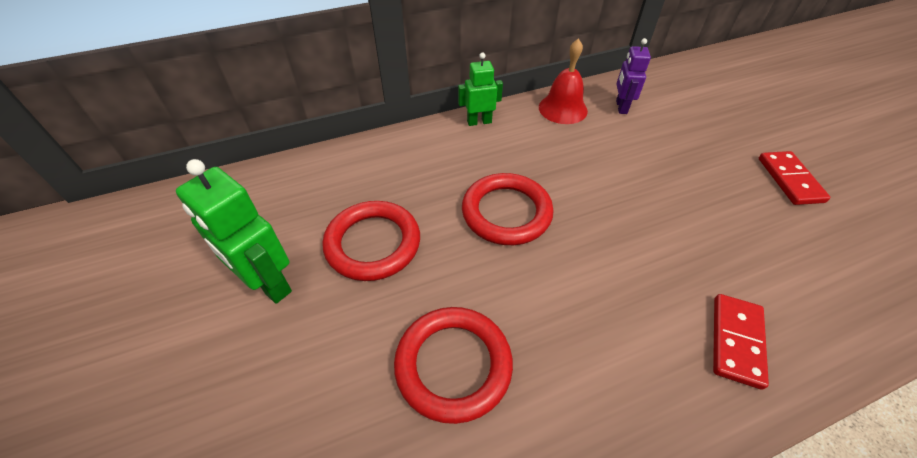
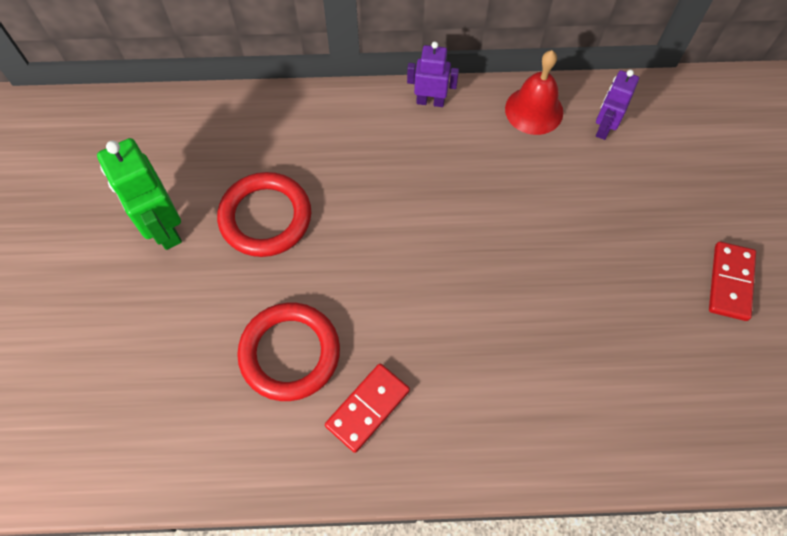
camera: 20 degrees right, 15 degrees up
green robot [458,53,503,126] -> purple robot [407,41,459,107]
red ring [462,173,554,245] -> none
red domino [713,294,769,390] -> red domino moved to [325,364,410,453]

